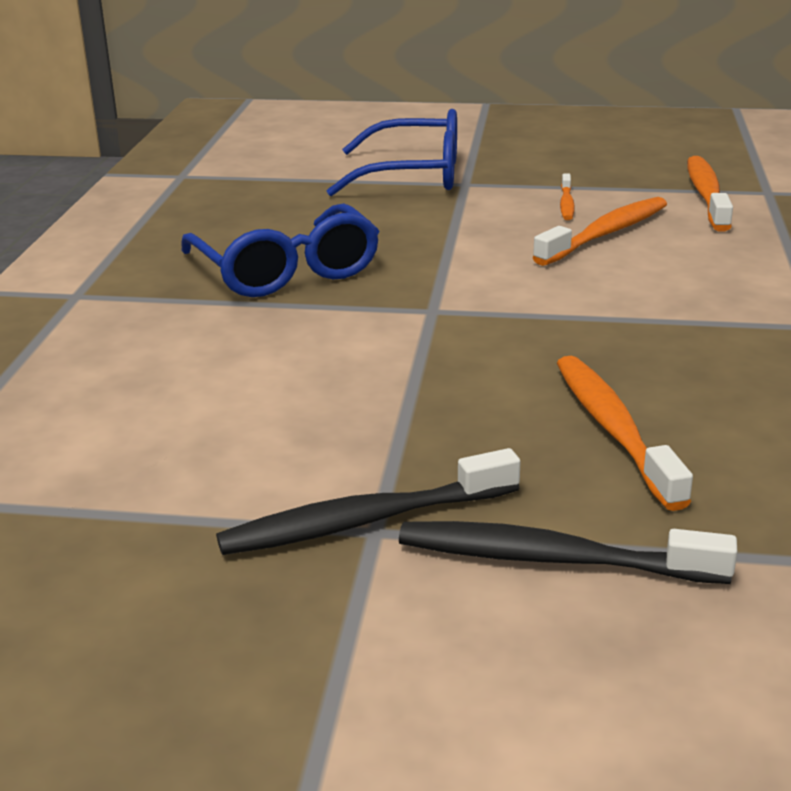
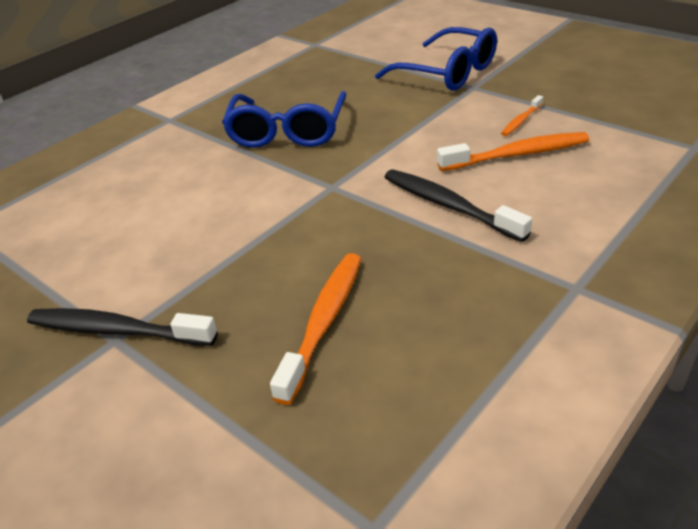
camera: 35 degrees right, 10 degrees up
black toothbrush [399,521,737,584] -> black toothbrush moved to [384,169,532,242]
orange toothbrush [687,156,733,231] -> none

